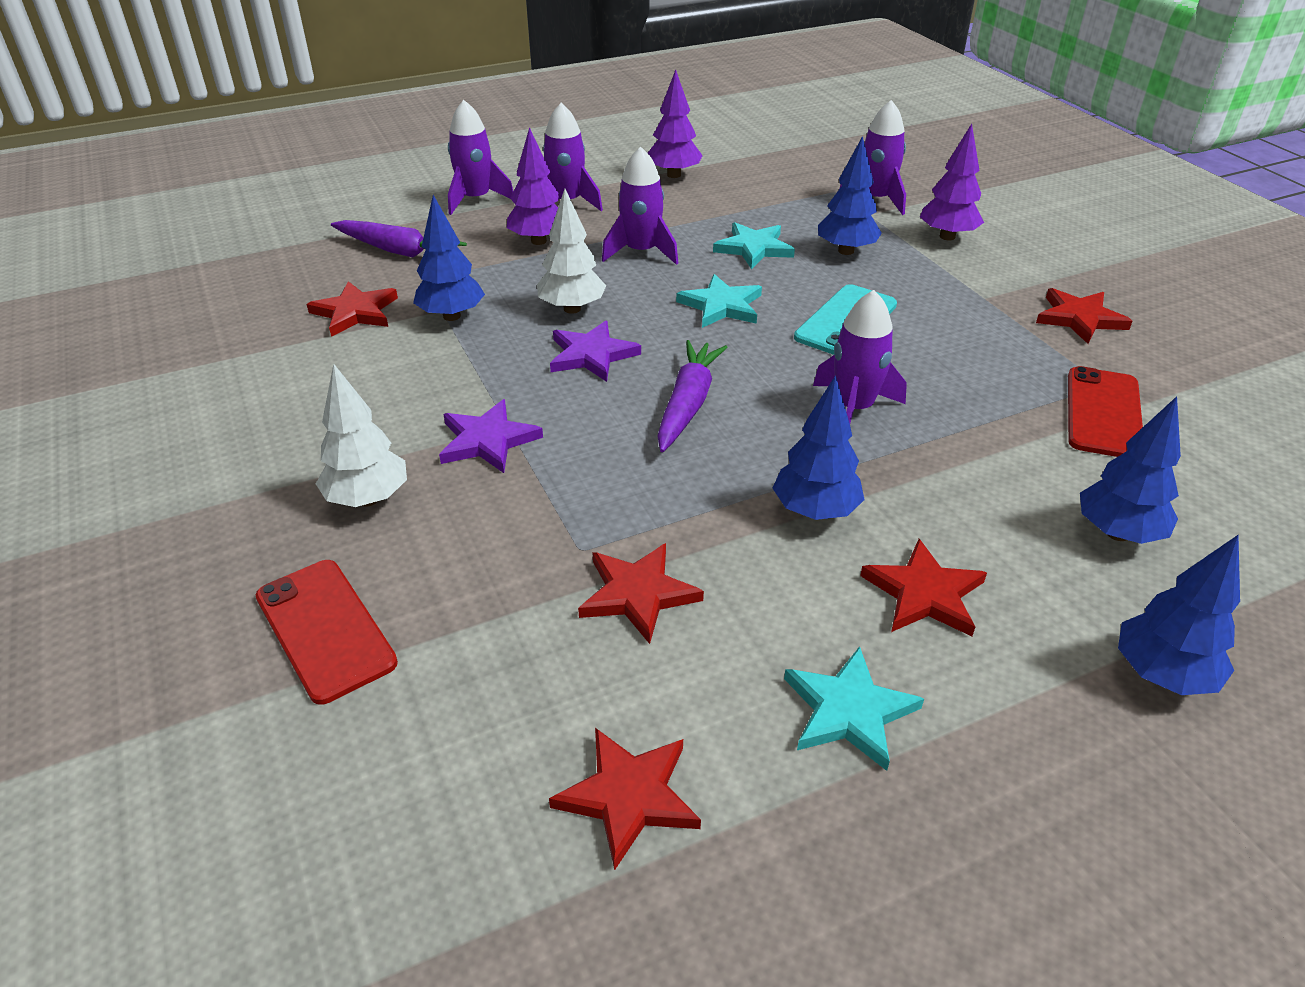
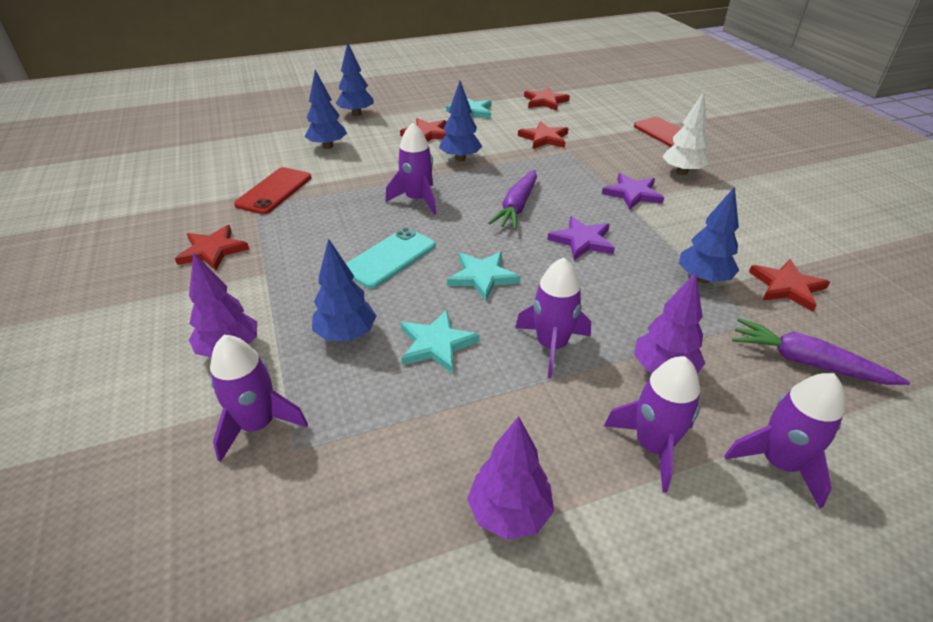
camera: 175 degrees left, 0 degrees up
white tree [537,189,606,314] -> none

